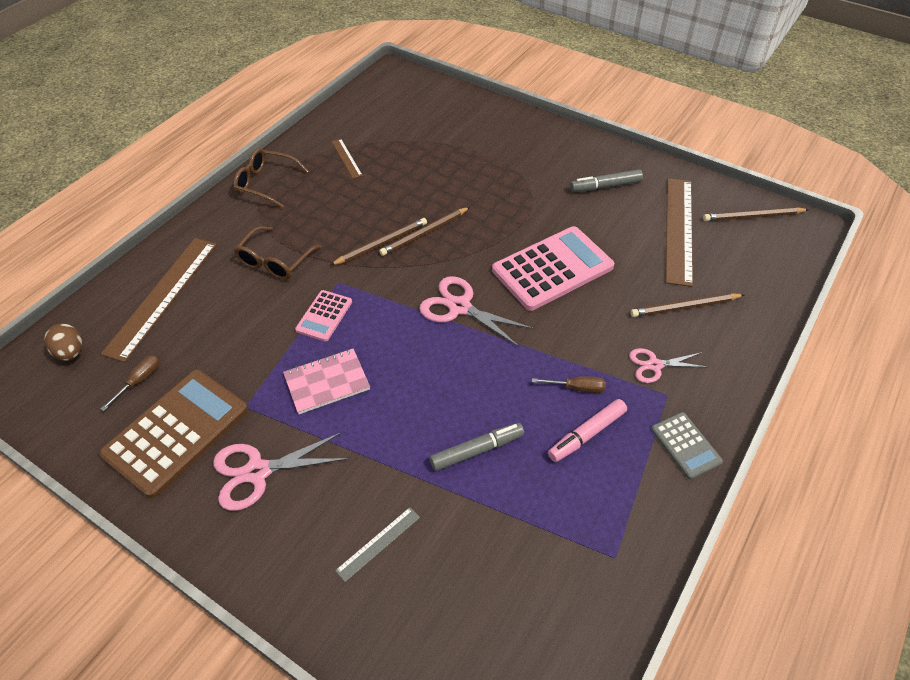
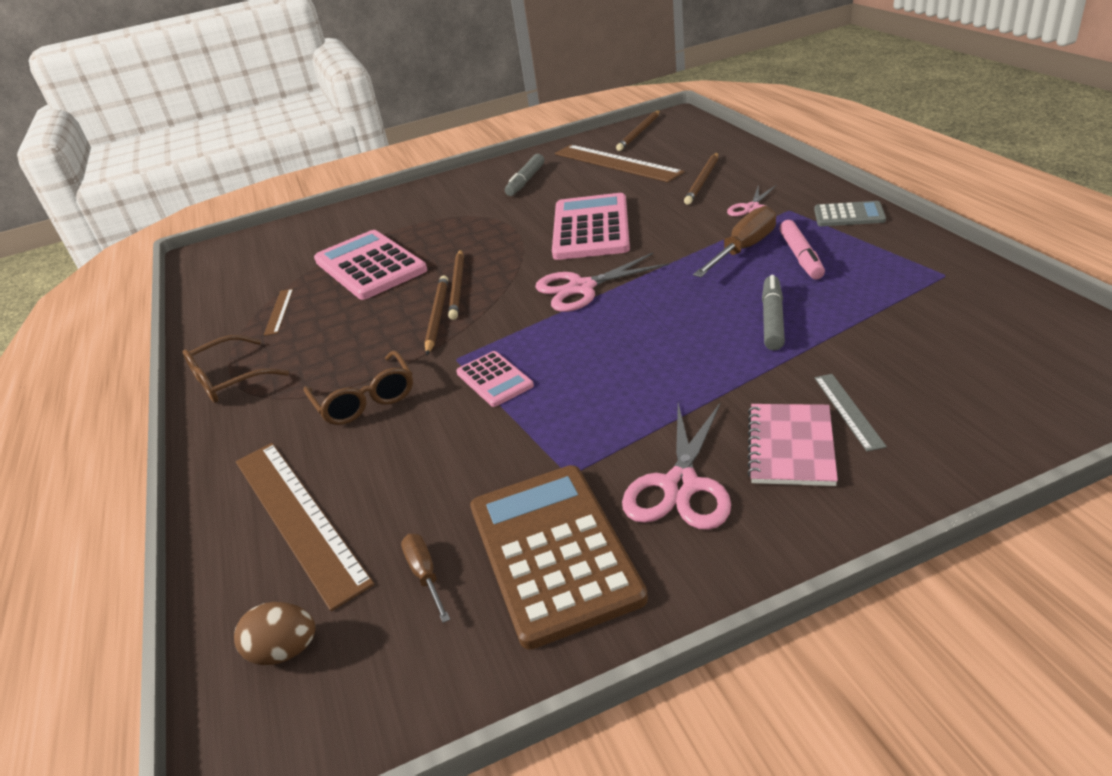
camera: 50 degrees left, 15 degrees down
pink notebook [283,349,370,414] -> pink notebook moved to [747,404,838,486]
brown ruler [332,139,363,178] -> brown ruler turned 75 degrees clockwise [264,289,294,336]
brown screwdriver [532,376,606,393] -> brown screwdriver [693,206,776,277], size x1.77
none -> pink calculator [314,230,427,300]

